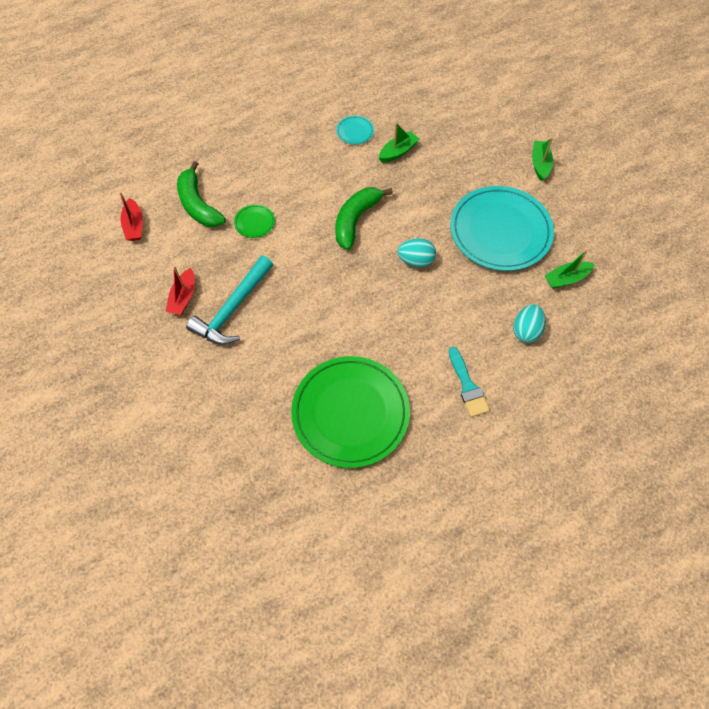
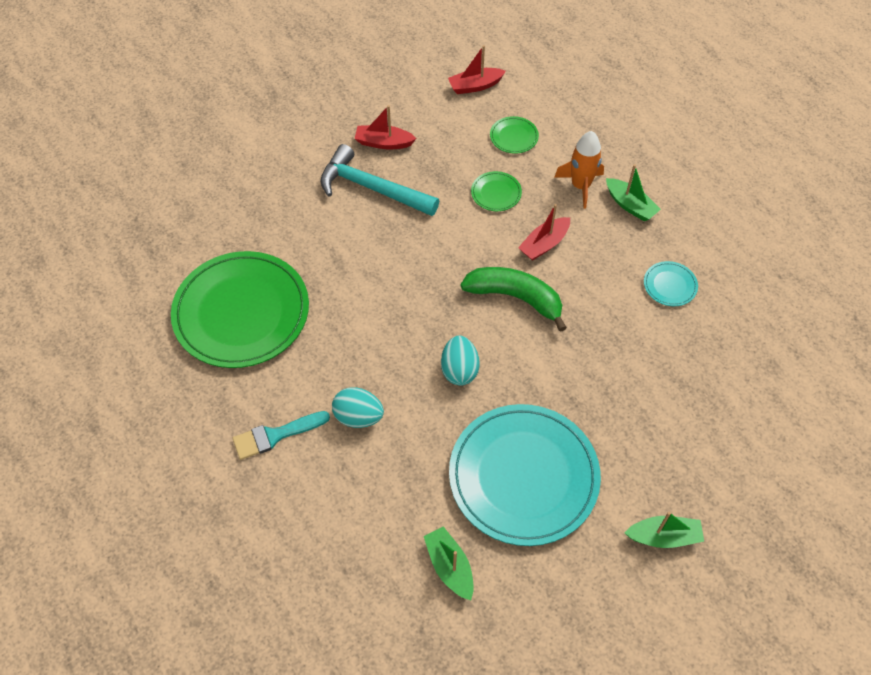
camera: 85 degrees right, 5 degrees down
green banana [177,161,226,227] -> green plate [490,116,539,154]
green boat [379,123,420,162] -> green boat moved to [606,164,661,221]
turquoise egg [513,304,546,343] -> turquoise egg moved to [332,387,384,428]
none -> red boat [518,204,570,261]
none -> orange rocket [555,131,604,209]

